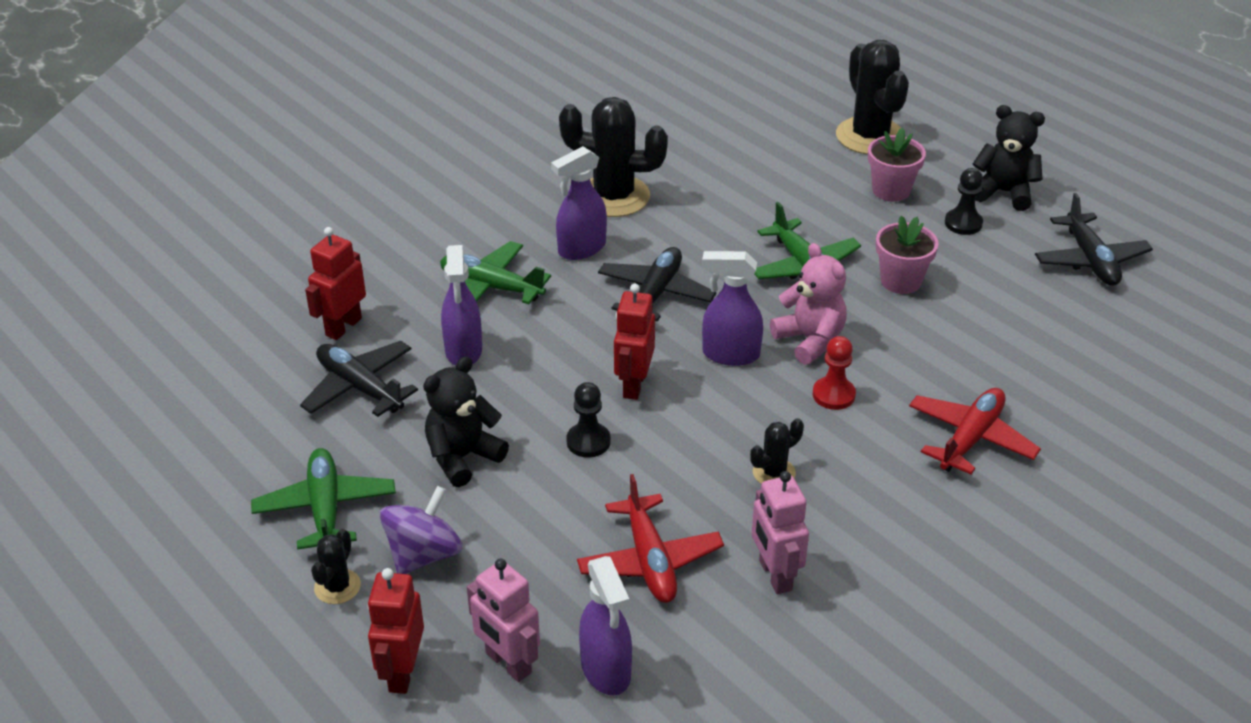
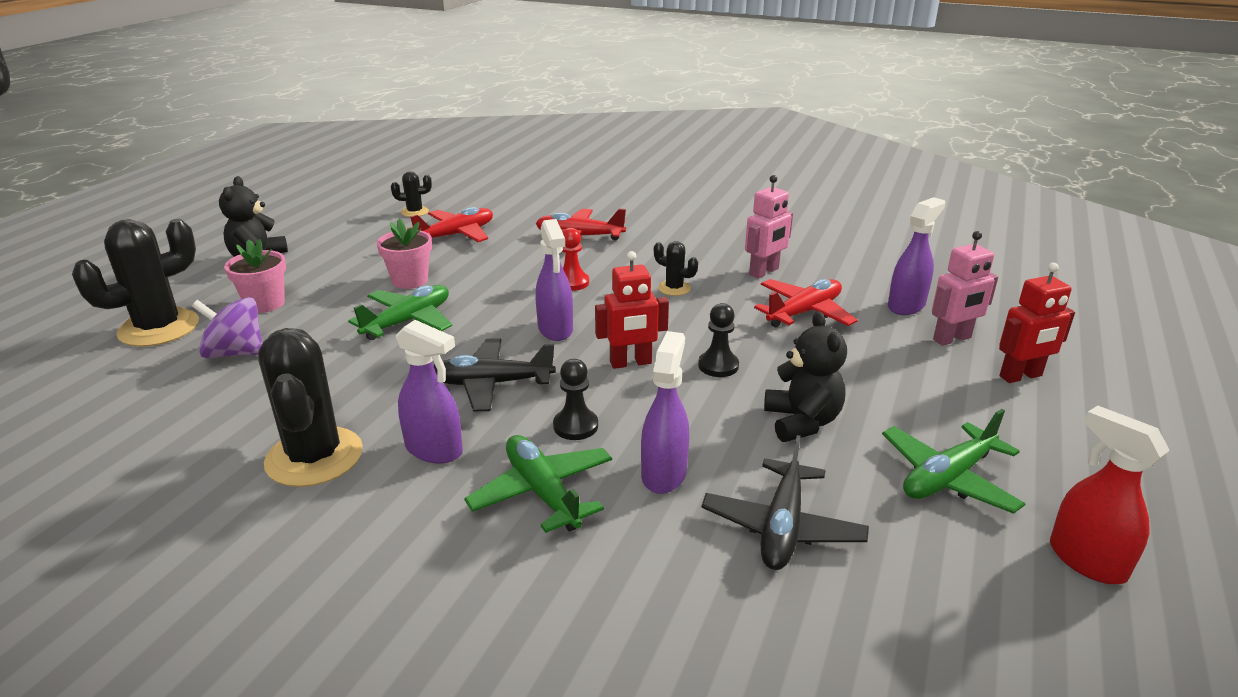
camera: 115 degrees left, 10 degrees down
red robot [305,227,366,340] -> none
black cactus [311,529,361,604] -> black cactus moved to [391,171,432,217]
purple spinning top [380,486,462,574] -> purple spinning top moved to [192,297,263,359]
black teddy bear [423,356,509,487] -> black teddy bear turned 120 degrees counterclockwise [764,311,847,442]
green plane [440,241,551,304] -> green plane turned 150 degrees clockwise [464,435,612,533]
purple spray bottle [441,245,482,366] -> purple spray bottle turned 45 degrees counterclockwise [641,331,689,494]
pink robot [467,559,540,682] -> pink robot turned 45 degrees clockwise [932,231,998,346]
pink teddy bear [770,243,847,365] -> none
black pawn [945,168,983,235] -> black pawn moved to [553,359,598,440]
black plane [1035,193,1153,286] -> none
none -> red plane [407,207,493,242]
none -> red spray bottle [1050,406,1170,584]

